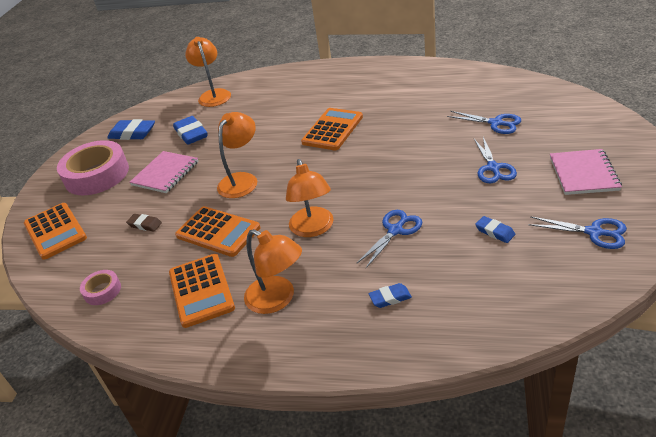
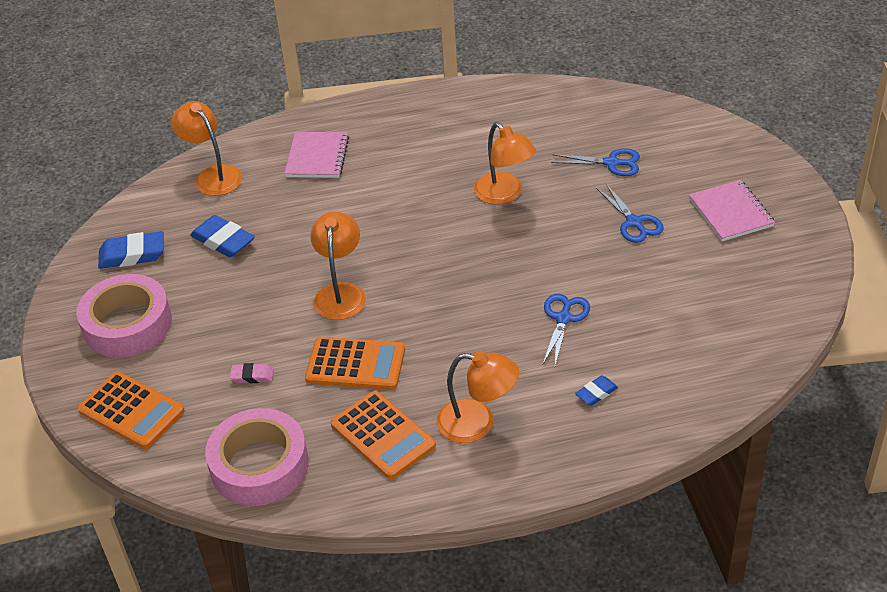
camera: 25 degrees left, 5 degrees up
pink tape [80,270,121,305] -> pink tape [205,408,309,506], size x2.17
brown eraser [126,214,162,232] -> pink eraser [230,363,274,383]
pink notebook [129,151,199,193] -> pink notebook moved to [284,132,349,178]
orange lamp [286,159,334,237] -> orange lamp moved to [474,122,536,204]
orange calculator [301,108,363,150] -> none
blue eraser [475,216,515,243] -> none
blue scissors [528,216,627,249] -> none

